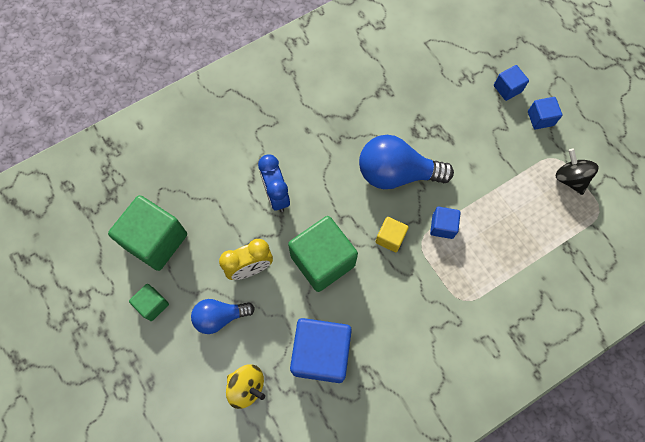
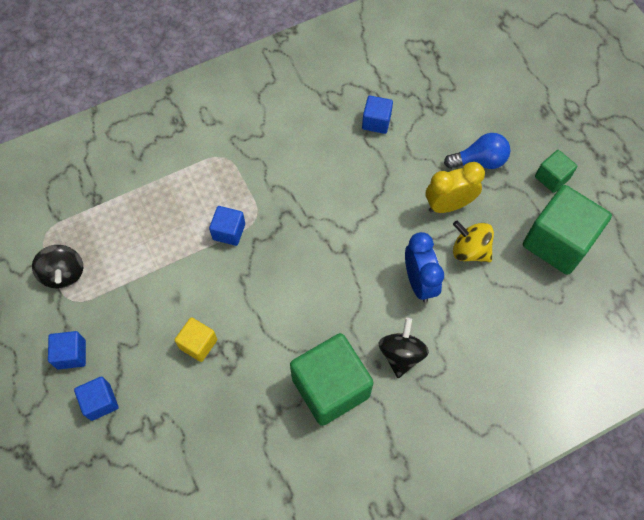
camera: 175 degrees left, 5 degrees down
yellow spinning top [226,364,265,409] -> yellow spinning top moved to [453,220,494,262]
green cube [288,216,358,292] -> green cube moved to [290,333,374,426]
blue cube [290,318,352,383] -> blue cube [362,96,393,134], size x0.50
blue light bulb [359,135,454,189] -> none
yellow cube [376,217,409,252] -> yellow cube moved to [175,317,217,362]
none -> black spinning top [379,318,429,378]

